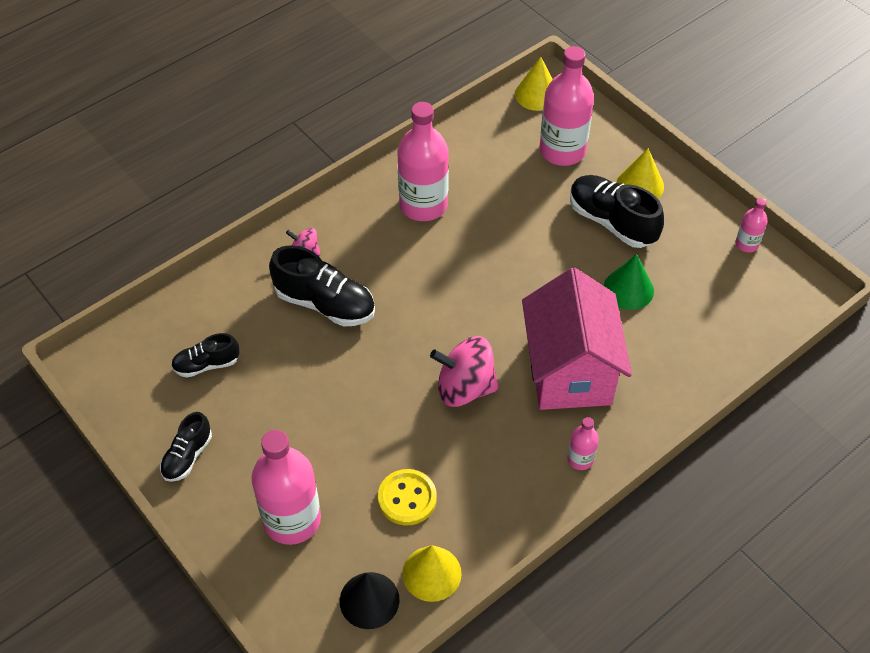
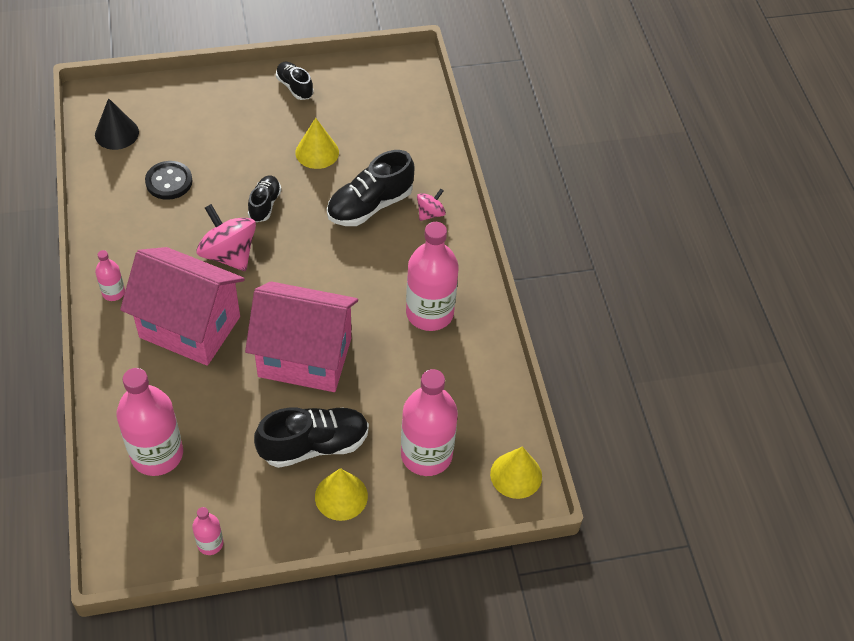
camera: 115 degrees right, 0 degrees up
black shoe [171,333,239,378] -> black shoe moved to [248,176,281,222]
pink bottle [251,430,321,545] -> pink bottle moved to [116,368,183,476]
yellow button [378,469,437,525] -> black button [145,161,192,200]
yellow cone [402,545,462,602] -> yellow cone moved to [295,118,339,169]
pink spinning top [430,336,499,407] -> pink spinning top turned 75 degrees counterclockwise [196,204,256,271]
green cone [604,254,654,310] -> none
none -> pink house [245,281,358,392]

